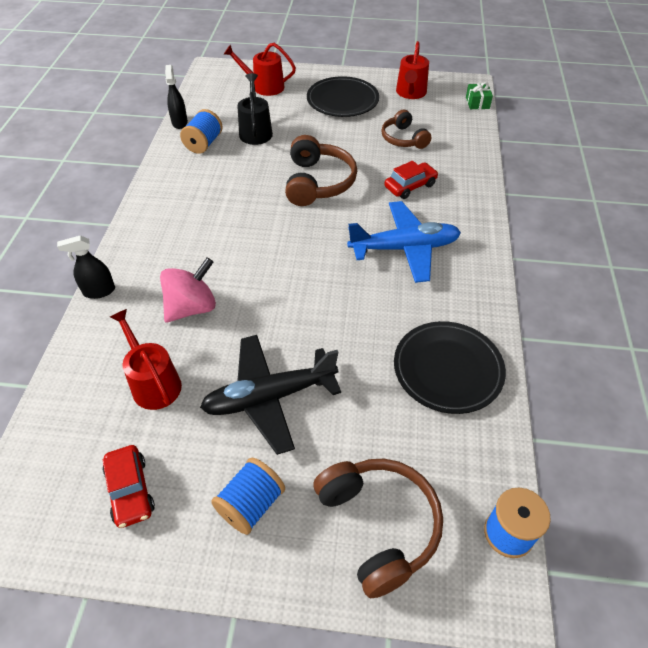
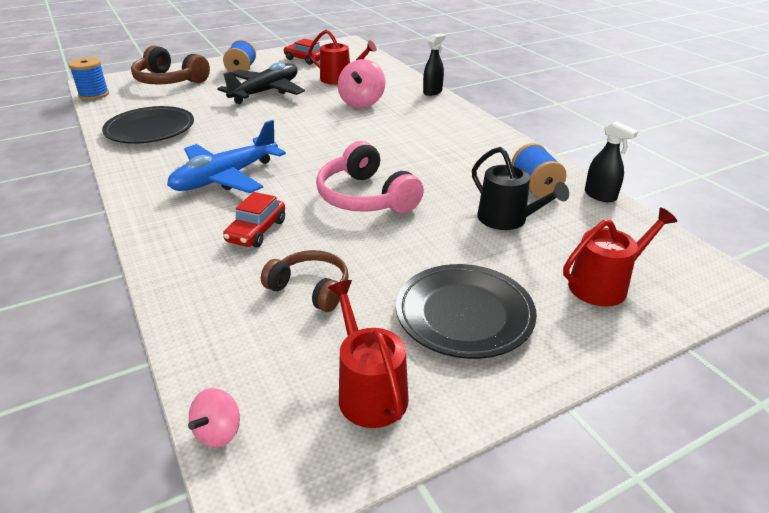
camera: 145 degrees right, 15 degrees down
brown headphones [285,135,357,206] -> pink headphones [316,141,424,213]
green gift [466,82,493,109] -> pink spinning top [188,388,240,447]

